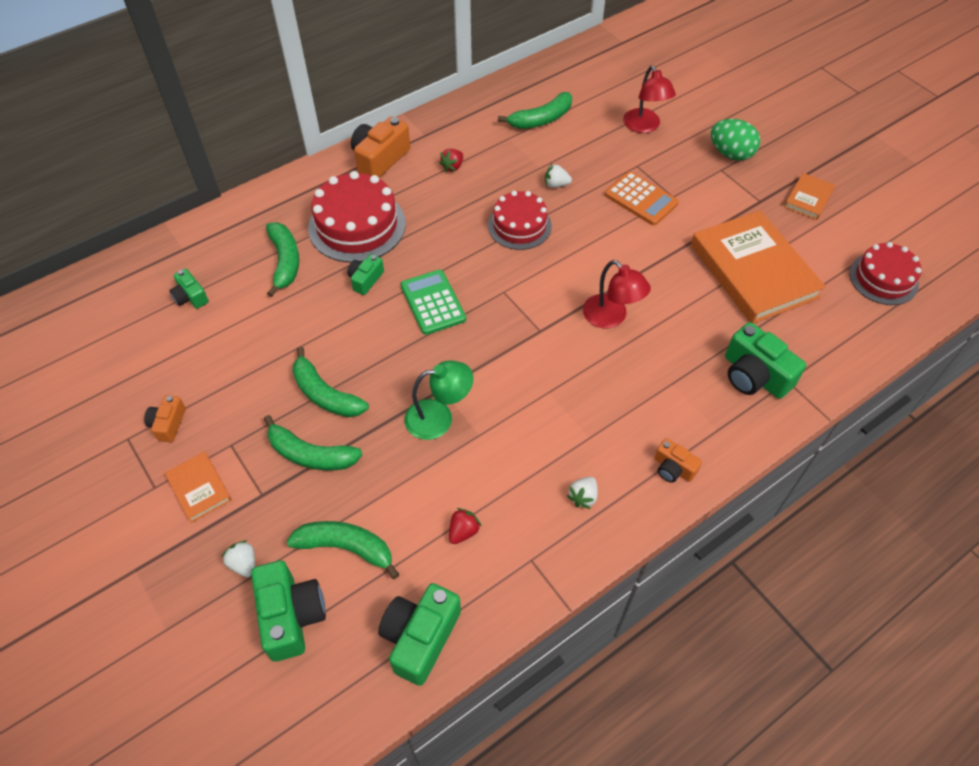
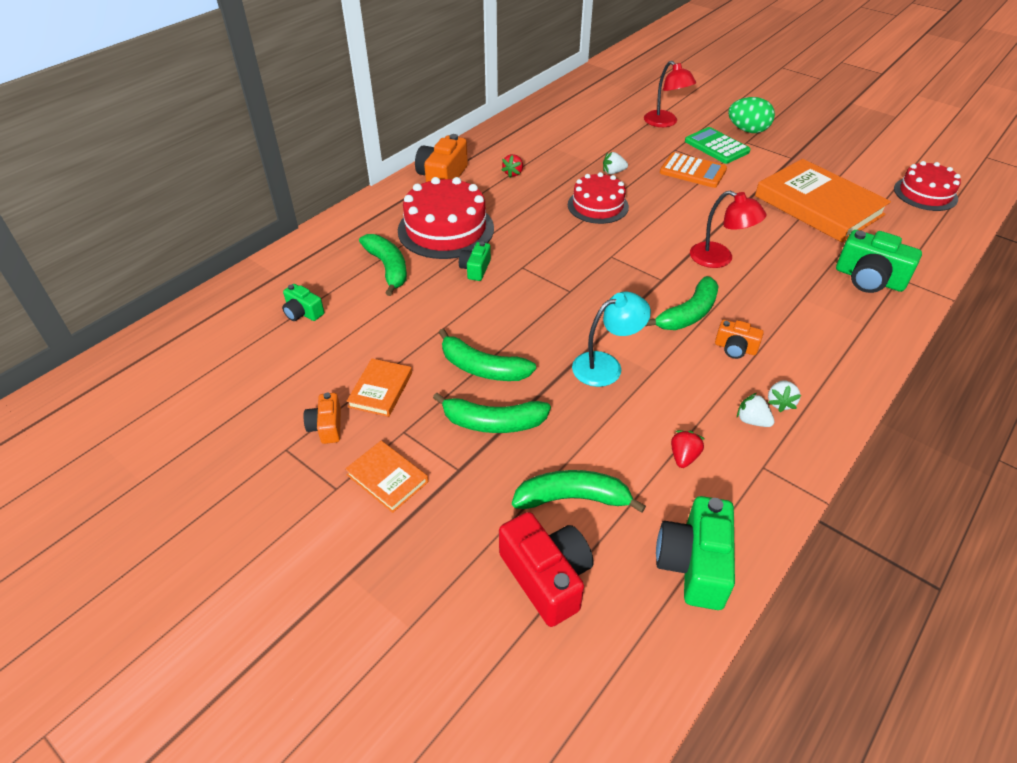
camera: 15 degrees left, 10 degrees down
white strawberry [221,540,255,578] -> white strawberry moved to [737,393,774,427]
green camera [251,560,326,662] -> red camera [499,512,594,627]
green calculator [401,270,466,335] -> green calculator moved to [685,127,750,164]
green lamp [405,360,473,440] -> turquoise lamp [572,292,651,387]
green banana [498,92,572,129] -> green banana moved to [645,276,719,330]
orange camera [654,438,702,483] -> orange camera moved to [715,320,764,359]
orange book [784,173,835,220] -> orange book moved to [346,359,412,417]

